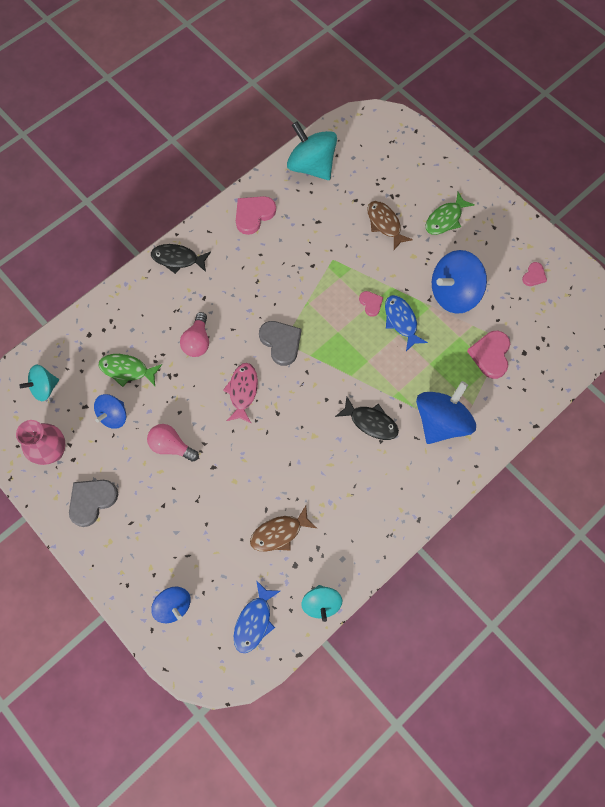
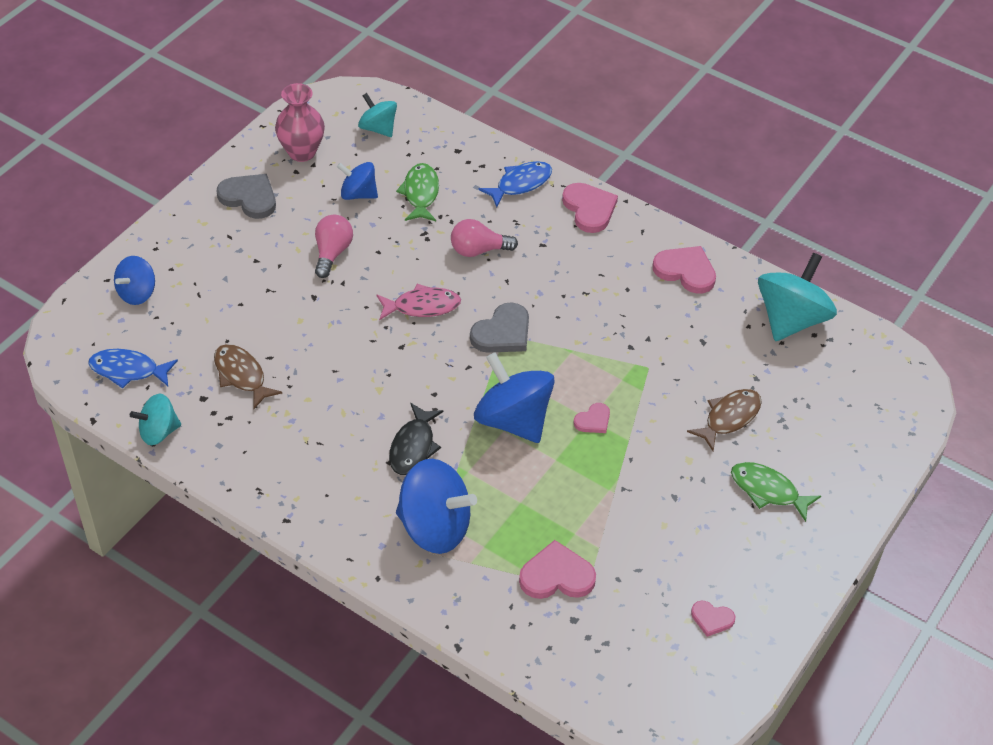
camera: 75 degrees right, 20 degrees down
black fish [151,244,211,274] -> pink heart [562,183,618,233]
blue fish [385,295,428,351] -> blue fish moved to [478,161,552,207]
blue spinning top [432,250,487,314] -> blue spinning top moved to [474,352,555,443]

